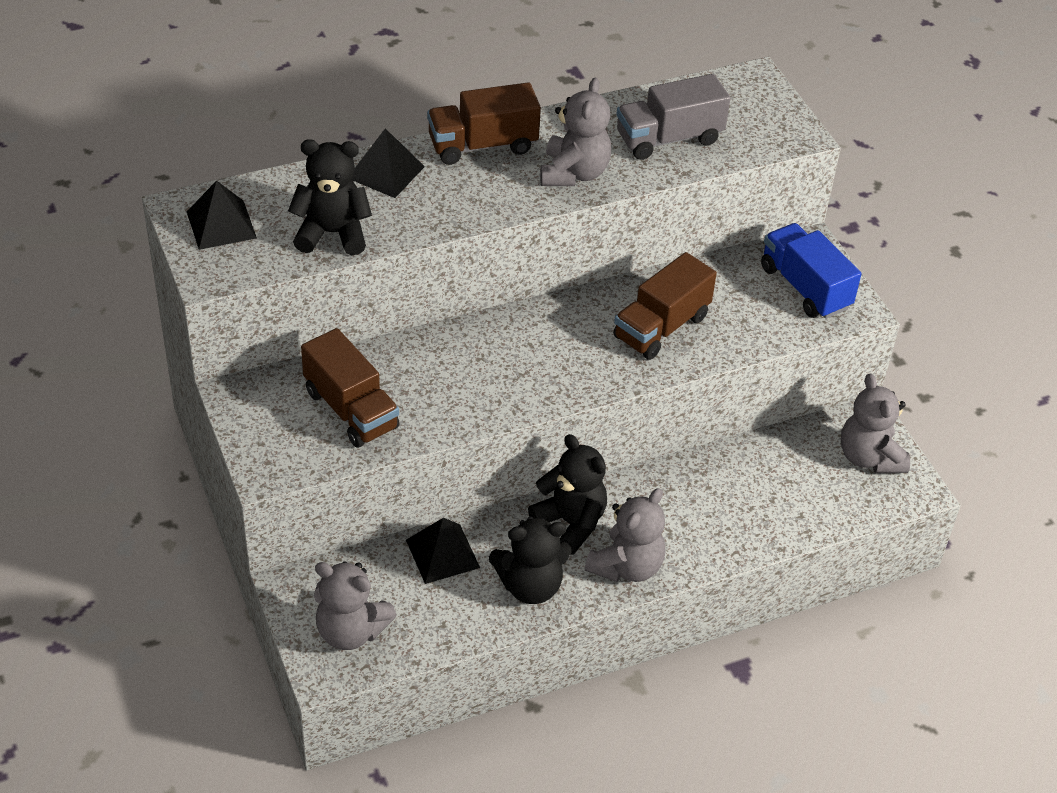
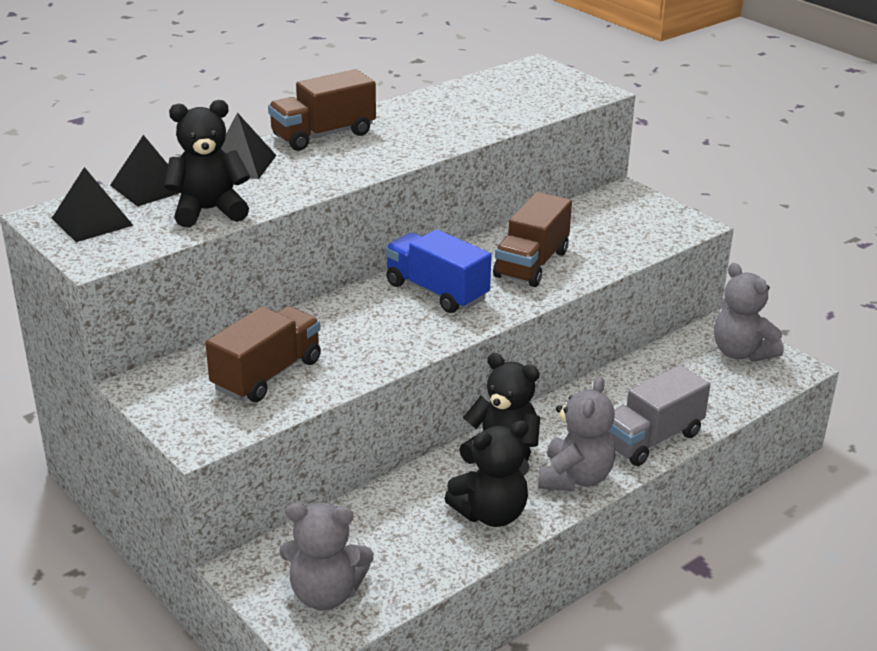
camera: 15 degrees left, 15 degrees down
brown truck [301,328,400,448] -> brown truck turned 90 degrees counterclockwise [205,306,321,402]
black pyramid [406,518,480,584] -> black pyramid moved to [110,135,181,207]
grey teddy bear [540,77,611,186] -> none
grey truck [616,74,731,160] -> grey truck moved to [608,365,710,466]
blue truck [761,223,861,319] -> blue truck moved to [385,229,492,313]

